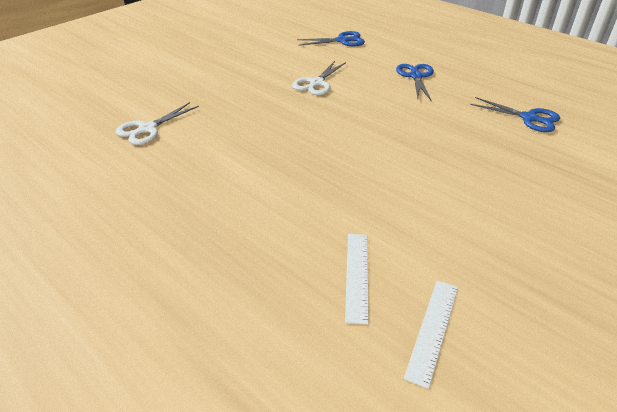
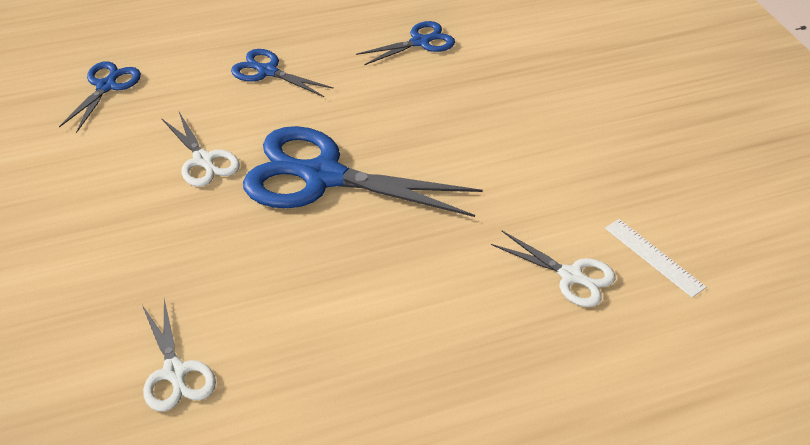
camera: 65 degrees left, 5 degrees up
white ruler [345,234,369,325] -> white scissors [491,231,616,307]
none -> blue scissors [243,126,483,217]

